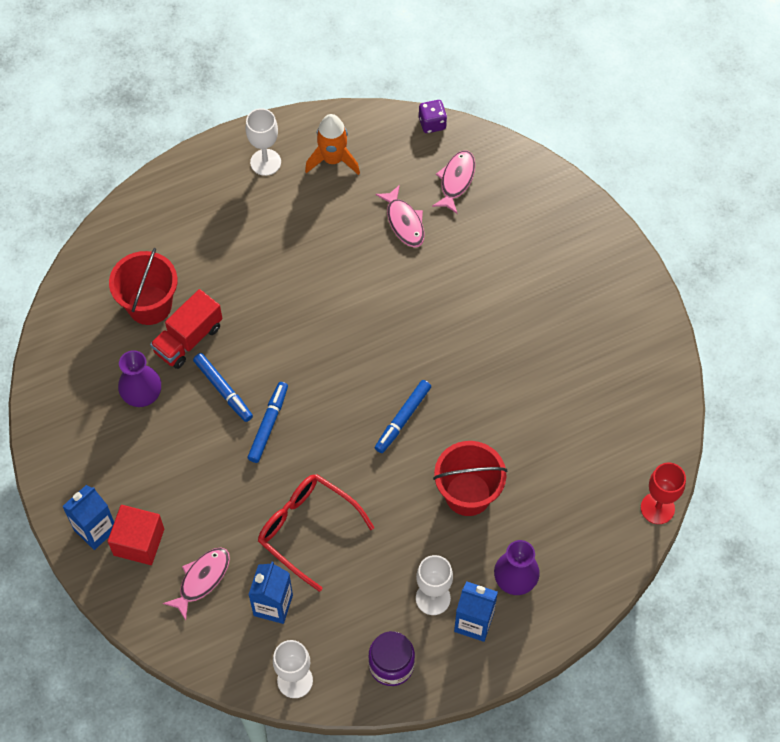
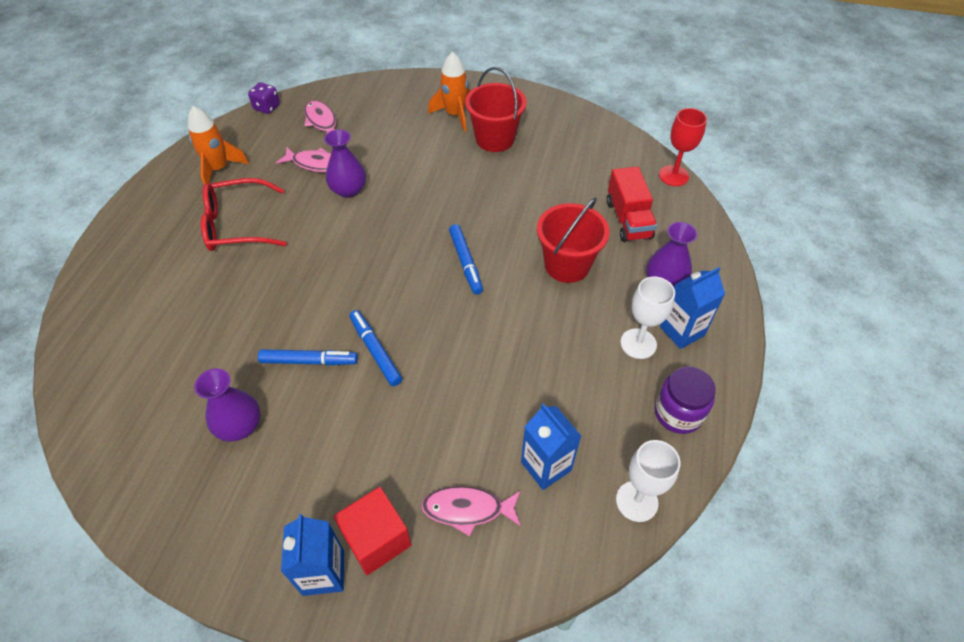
camera: 50 degrees left, 10 degrees down
red bucket [109,248,177,325] -> red bucket moved to [465,67,527,152]
red truck [150,289,223,369] -> red truck moved to [607,167,657,242]
pink fish [163,547,230,620] -> pink fish turned 75 degrees counterclockwise [421,486,521,537]
white goblet [246,108,281,176] -> none
red glasses [258,474,374,592] -> red glasses moved to [201,178,287,251]
none -> purple vase [324,129,366,198]
none -> orange rocket [428,52,471,132]

